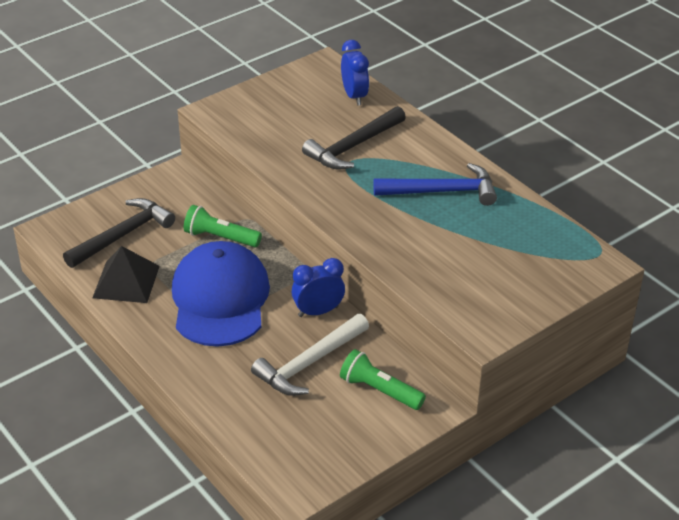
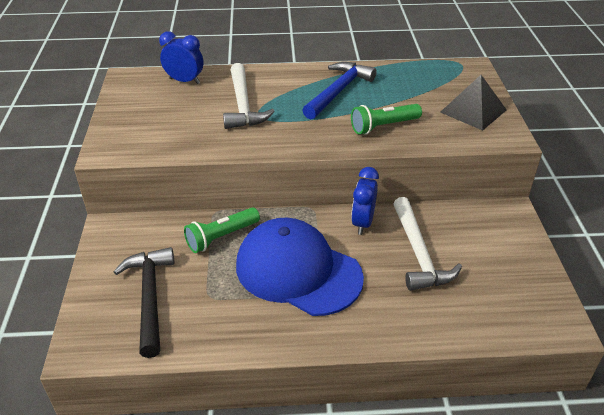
camera: 55 degrees left, 0 degrees up
black pyramid [92,246,160,303] -> black pyramid moved to [440,75,507,131]
black hammer [302,106,406,169] -> white hammer [223,63,275,129]
green flashlight [340,349,426,410] -> green flashlight moved to [351,104,422,134]

